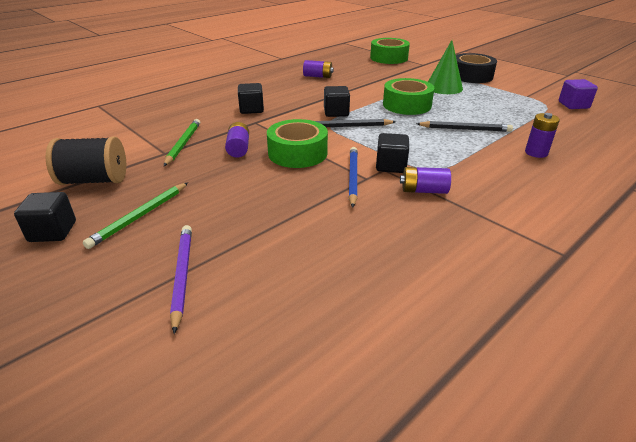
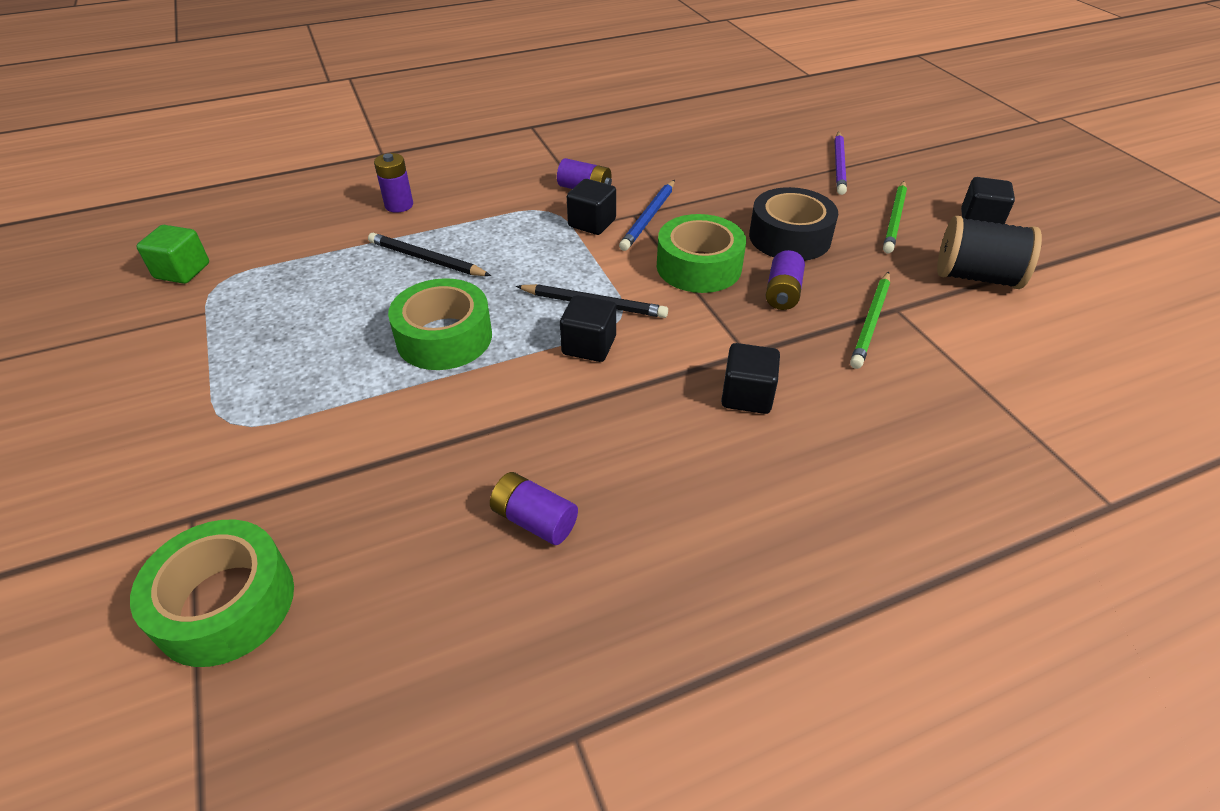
camera: 160 degrees left, 10 degrees up
green pencil [83,183,188,249] -> green pencil turned 150 degrees clockwise [883,181,907,253]
green cone [428,40,463,94] -> none
black tape [456,53,497,83] -> black tape moved to [749,187,838,261]
purple cube [559,79,598,109] -> green cube [136,225,209,284]

